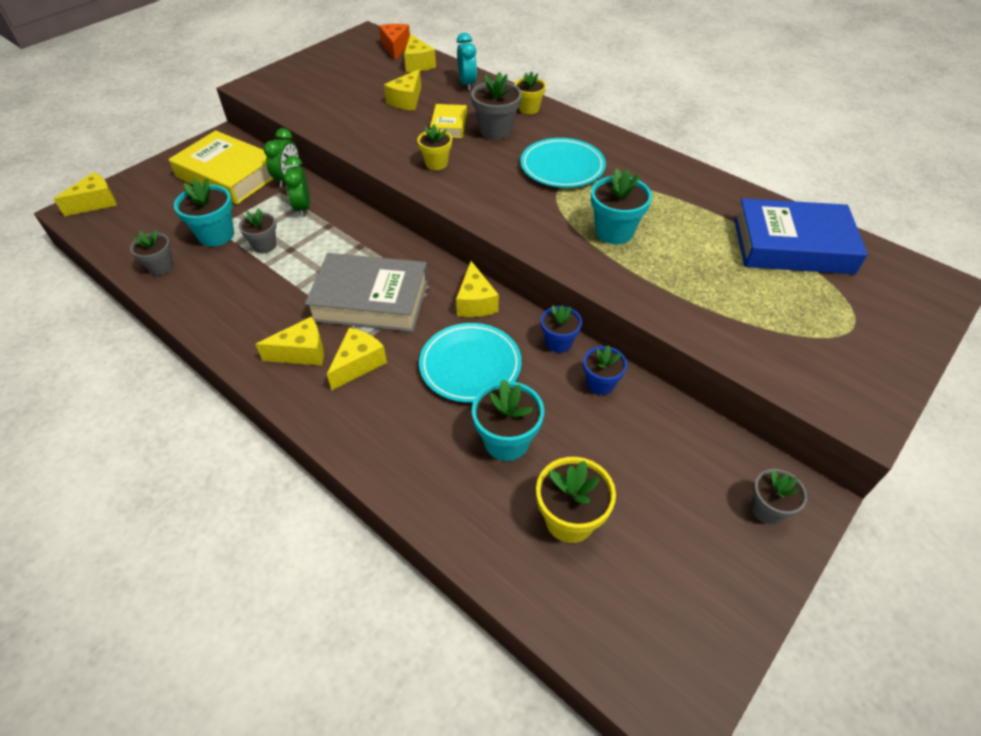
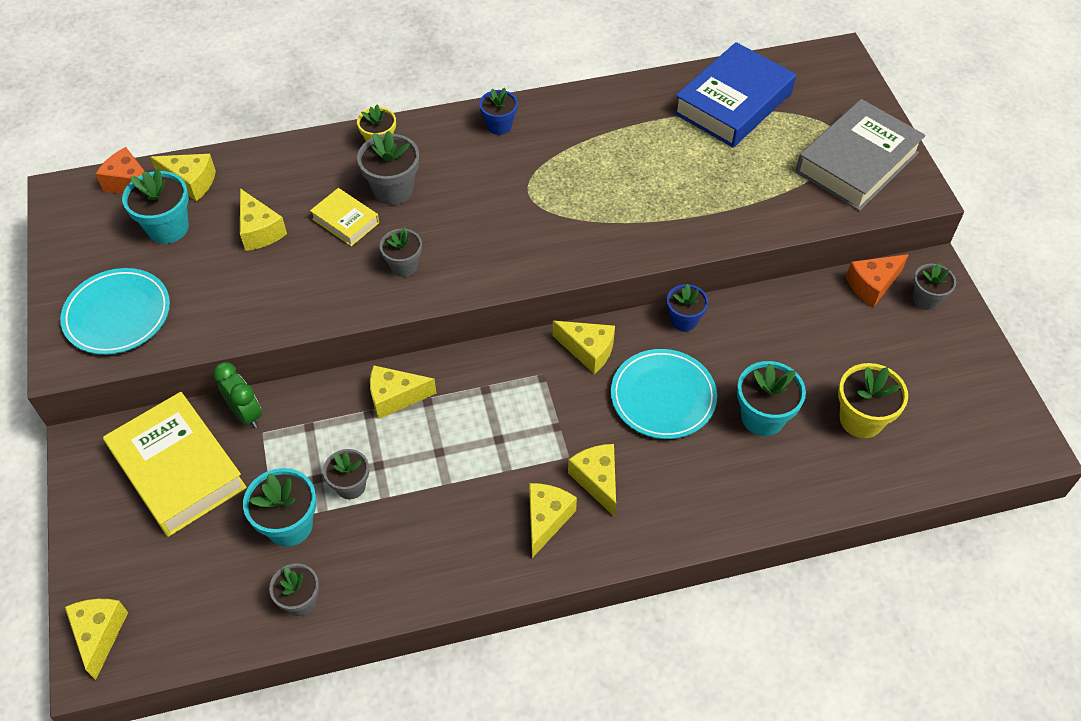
camera: 55 degrees left, 5 degrees up
yellow book [169,130,274,204] -> yellow book turned 75 degrees clockwise [103,392,247,537]
green clock [284,156,310,217] -> none
grey book [305,253,428,332] -> grey book moved to [796,99,925,211]
yellow flower pot [417,124,452,170] -> grey flower pot [380,227,422,277]
turquoise clock [457,33,477,91] -> none
turquoise plate [520,138,606,188] -> turquoise plate moved to [60,268,170,355]
blue flower pot [583,345,627,395] -> blue flower pot moved to [479,88,518,135]
turquoise flower pot [591,168,652,245] -> turquoise flower pot moved to [122,169,189,244]
none -> yellow cheese [370,365,437,419]
none -> orange cheese [846,254,909,307]

